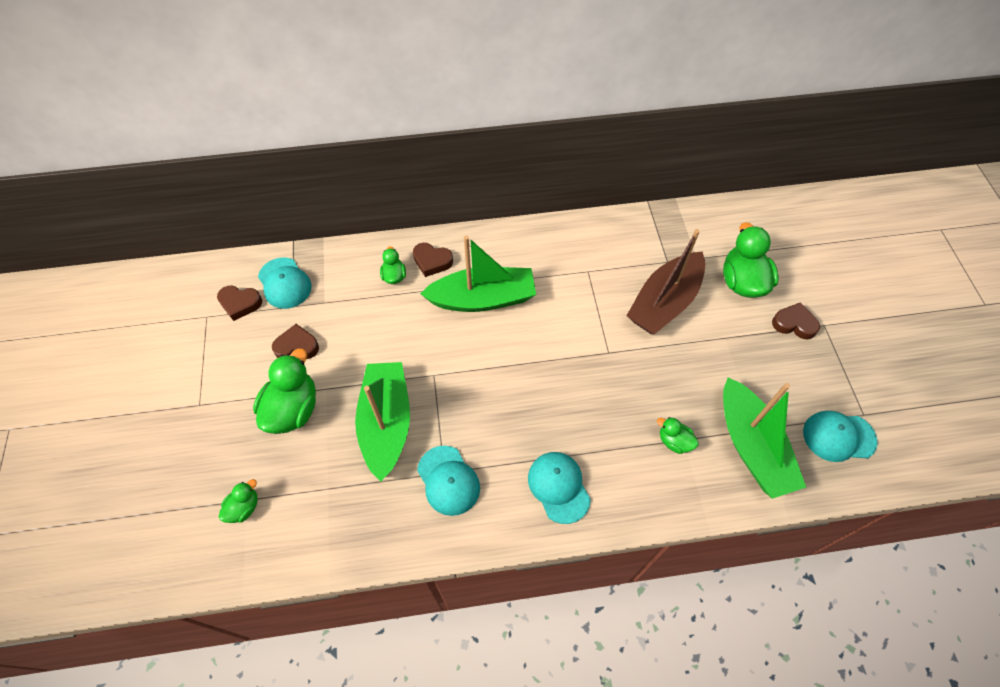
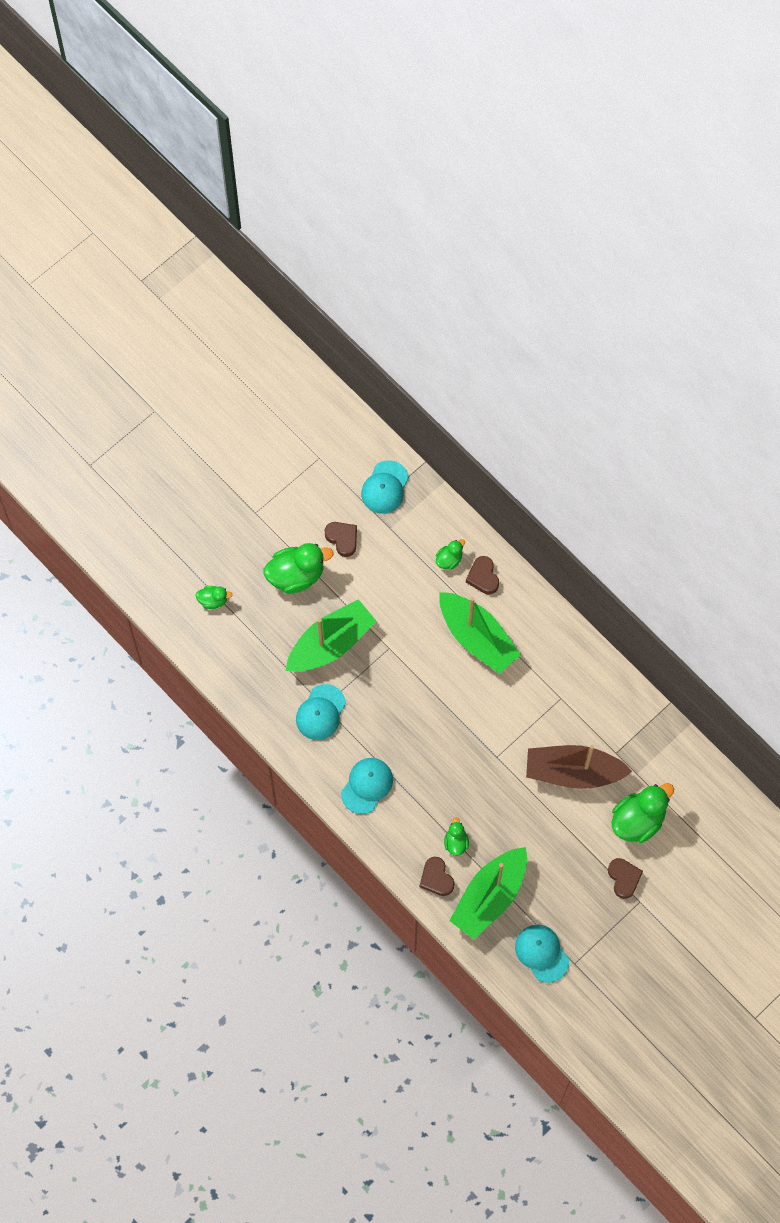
camera: 55 degrees right, 10 degrees up
brown heart [217,285,262,321] -> brown heart moved to [420,857,454,896]

